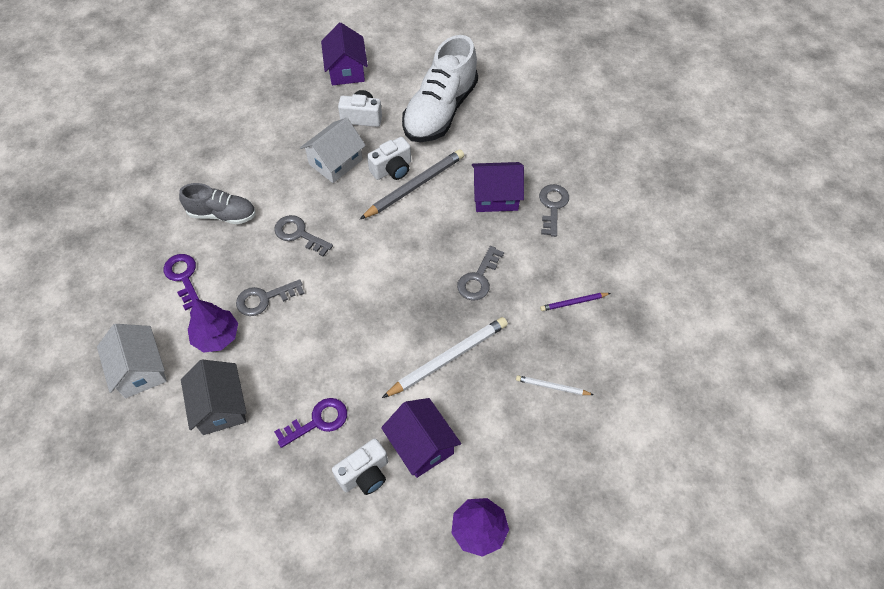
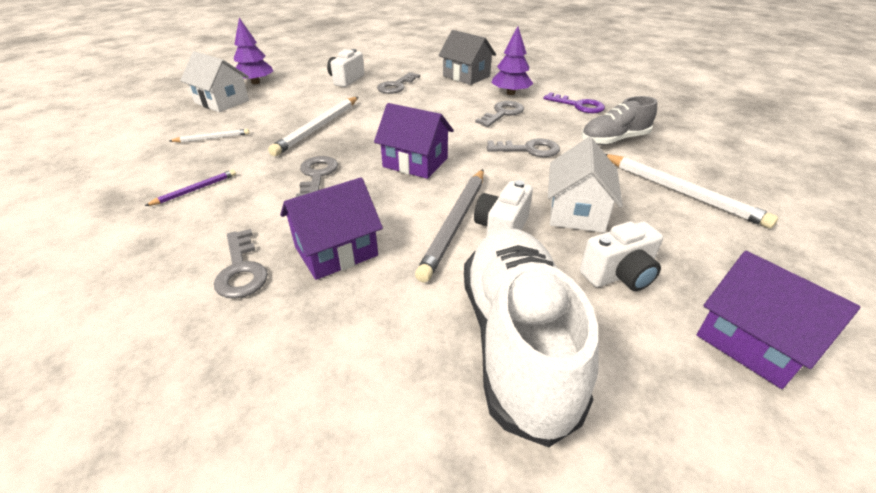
camera: 150 degrees right, 20 degrees down
white house [97,324,167,398] -> white house moved to [180,51,249,112]
purple key [274,398,347,448] -> grey key [377,72,420,94]
purple house [381,398,461,478] -> purple house moved to [374,103,454,179]
none -> white pencil [605,154,778,229]

